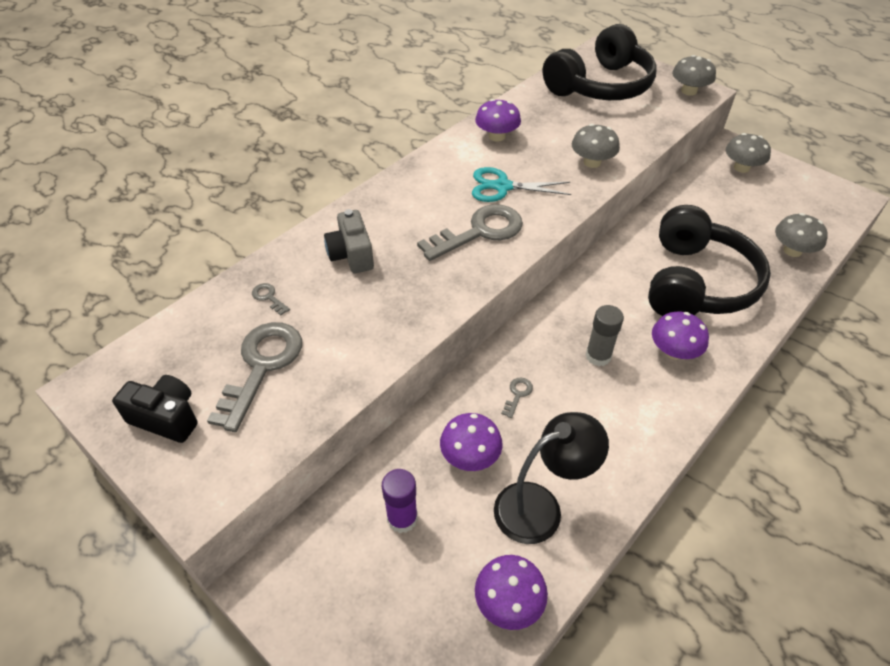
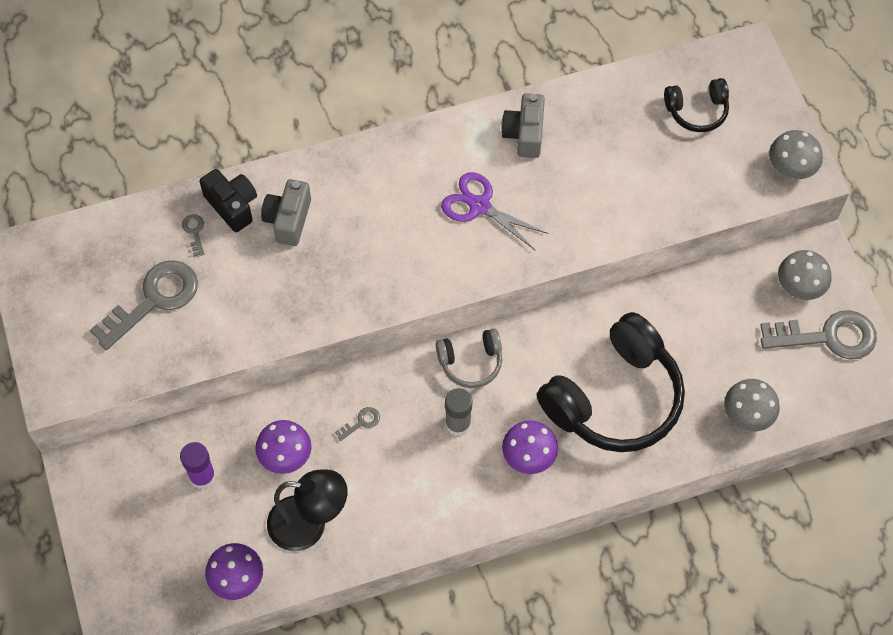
camera: 30 degrees right, 15 degrees up
black camera [112,375,198,443] -> black camera moved to [199,169,257,232]
grey key [417,204,523,261] -> grey key moved to [760,310,877,359]
turquoise scissors [472,167,571,202] -> purple scissors [441,172,549,251]
purple mushroom [475,99,521,142] -> grey camera [501,93,545,158]
black headphones [543,24,657,100] -> black headphones [664,78,729,132], size x0.49
grey mushroom [572,124,620,168] -> none
none -> grey headphones [436,328,502,388]

